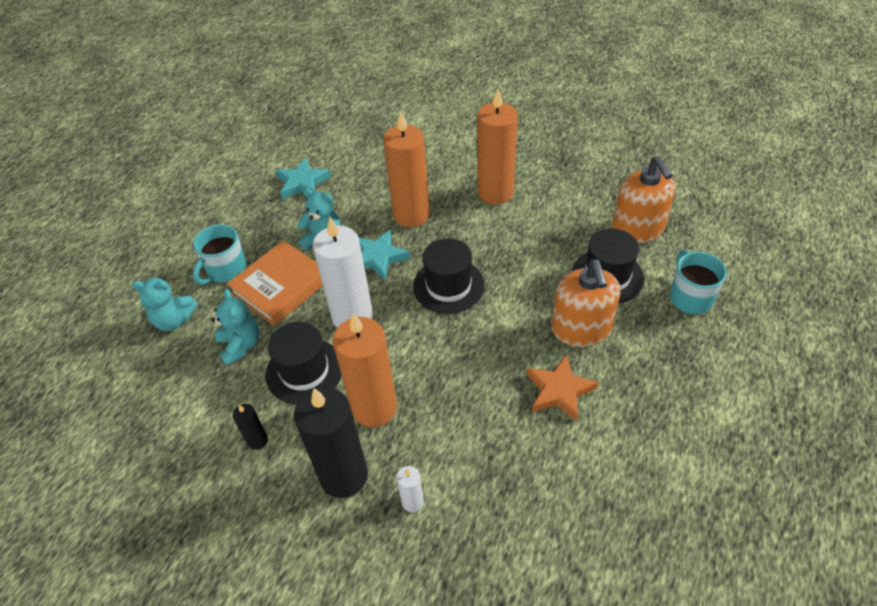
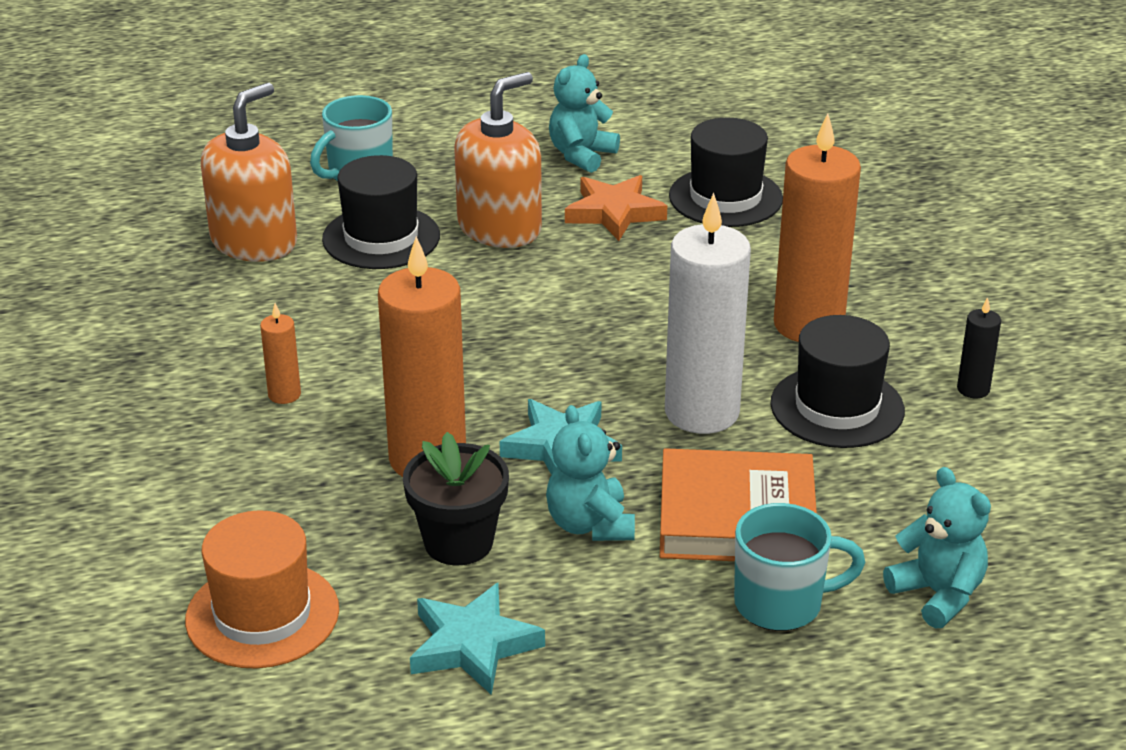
camera: 130 degrees left, 15 degrees down
turquoise teddy bear [211,289,260,366] -> turquoise teddy bear moved to [549,54,620,173]
black candle [294,387,368,498] -> none
white candle [396,466,424,512] -> none
black hat [413,238,485,314] -> black hat moved to [669,118,783,227]
orange candle [477,89,517,205] -> orange candle [260,303,301,404], size x0.44
none -> orange hat [185,510,339,669]
none -> black flower pot [403,432,509,565]

